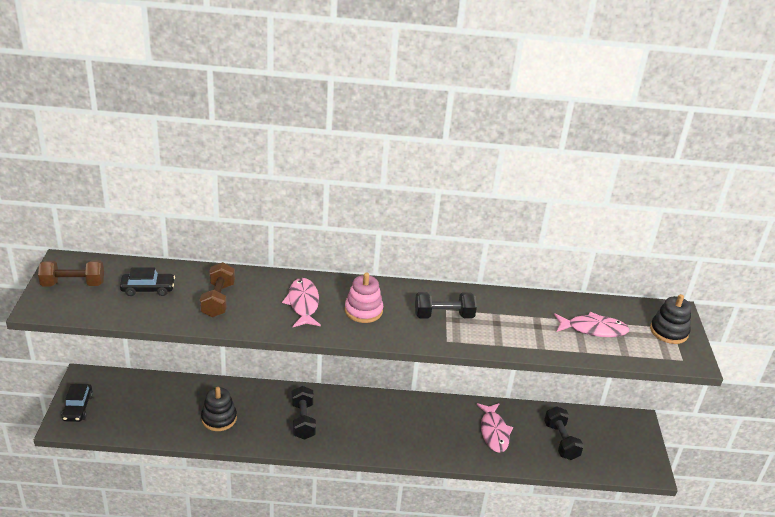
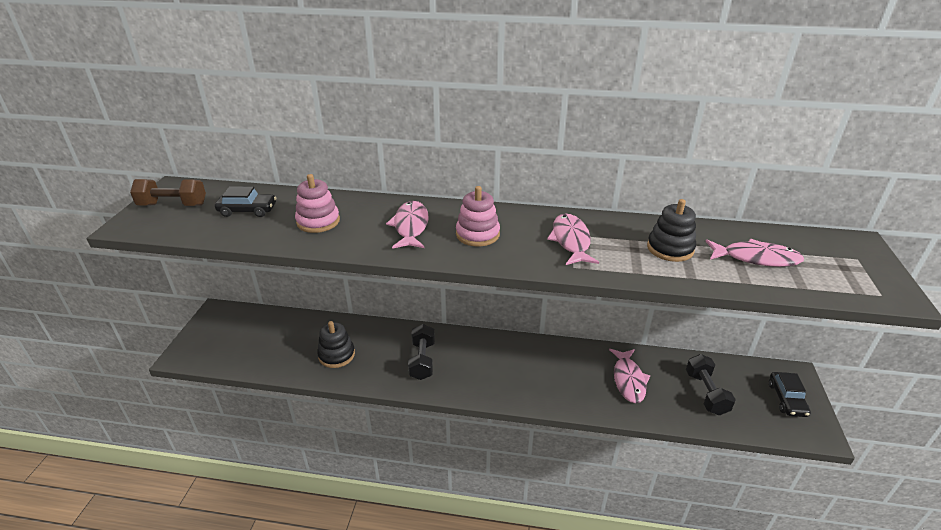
camera: 10 degrees right, 0 degrees up
black car [61,384,93,422] -> black car moved to [769,372,811,417]
brown dumbbell [200,262,235,317] -> pink stacking toy [295,174,340,233]
black dumbbell [415,292,477,318] -> pink fish [547,213,599,265]
black stacking toy [650,294,691,344] -> black stacking toy moved to [647,199,696,262]

